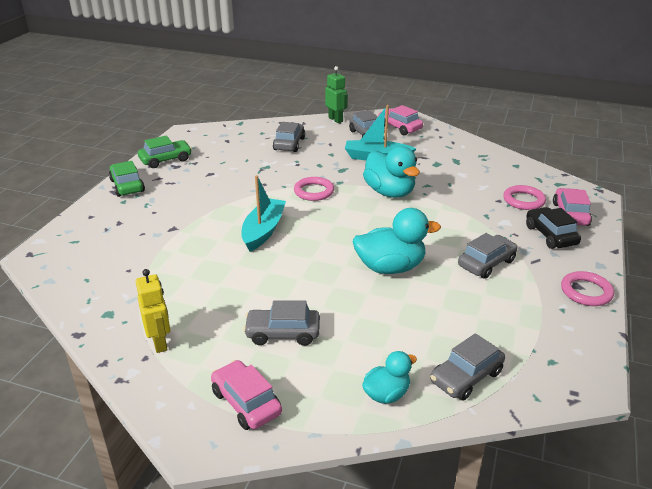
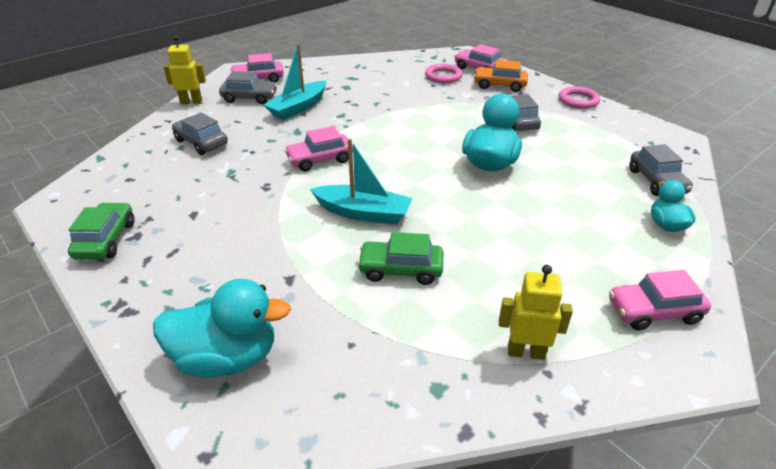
camera: 60 degrees left, 5 degrees up
green car [109,161,145,197] -> green car moved to [357,232,443,285]
turquoise boat [241,175,286,252] -> turquoise boat turned 150 degrees clockwise [310,138,413,224]
grey car [243,300,320,346] -> none
pink ring [294,177,334,201] -> pink car [284,126,353,171]
green robot [325,66,348,123] -> yellow robot [163,35,206,104]
turquoise duck [363,146,420,198] -> turquoise duck moved to [153,279,291,378]
black car [526,207,581,249] -> orange car [474,60,528,92]

